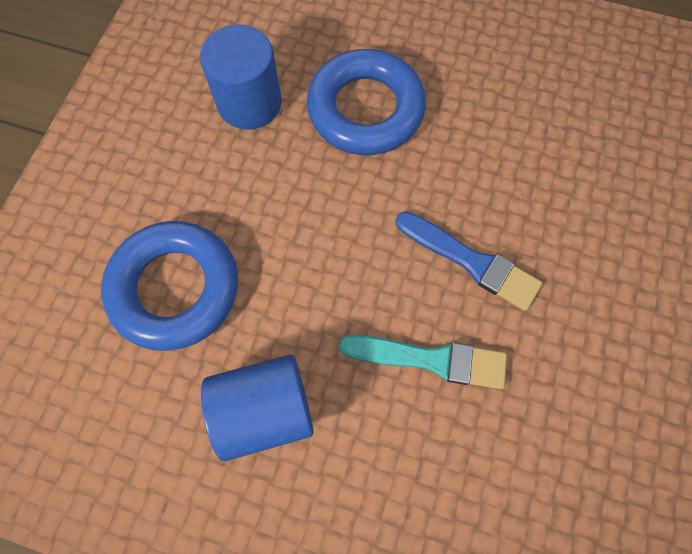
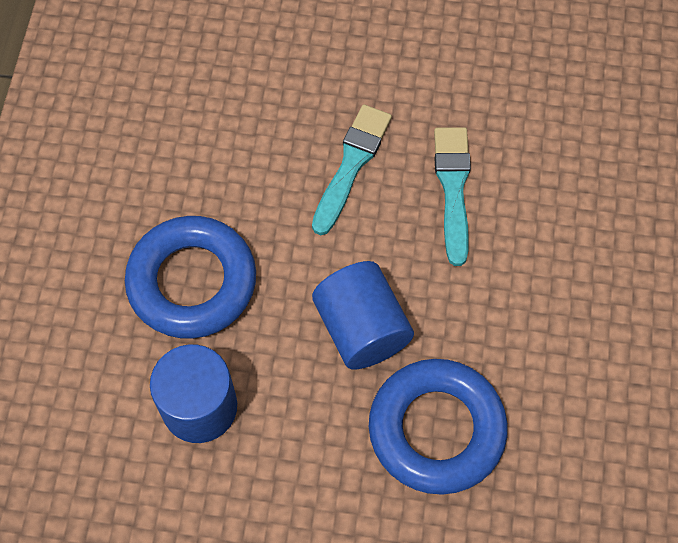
camera: 100 degrees left, 5 degrees down
blue cylinder [201,354,313,461] -> blue cylinder moved to [312,261,414,369]
blue brush [395,211,542,311] -> turquoise brush [312,104,392,235]

